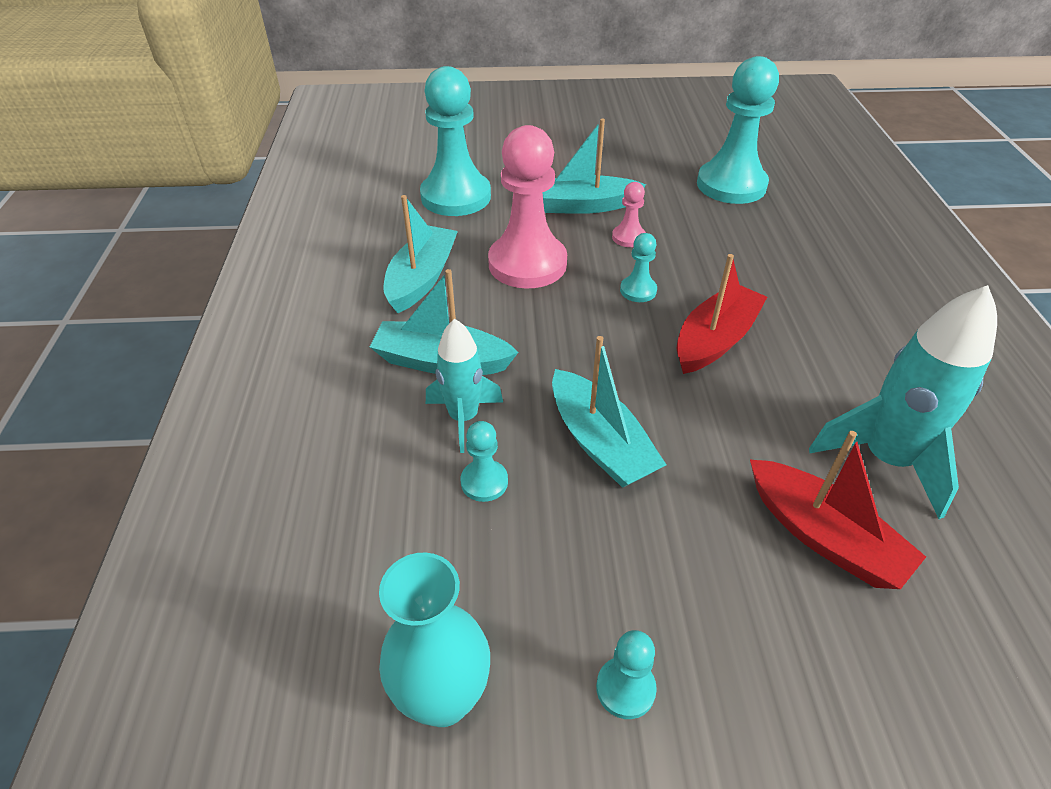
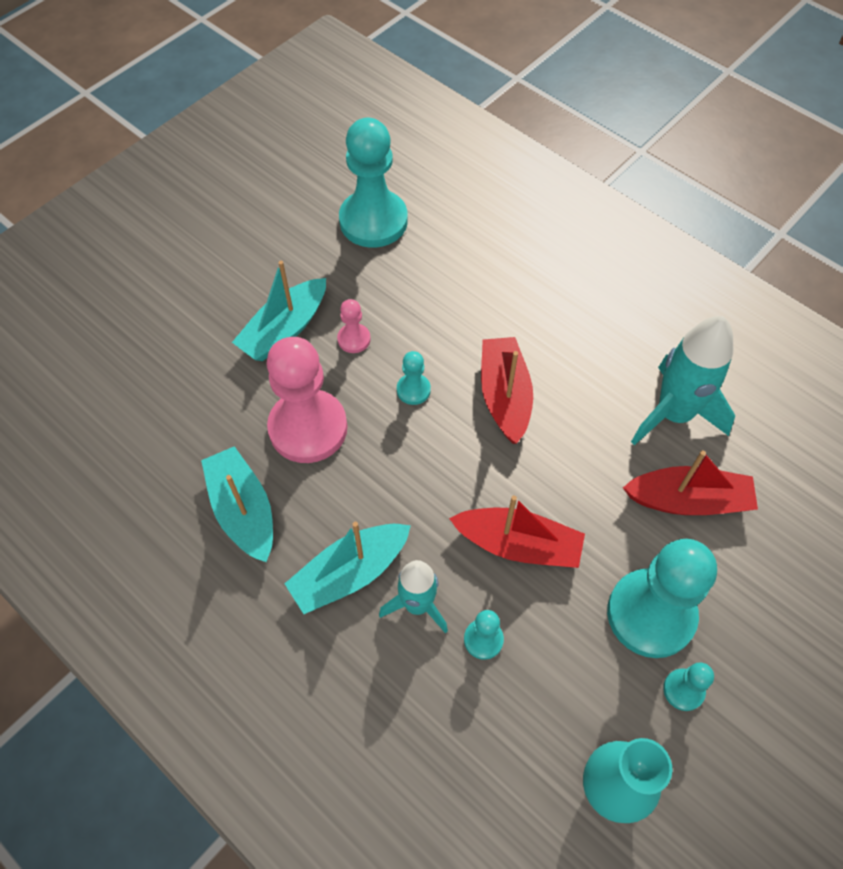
camera: 45 degrees left, 15 degrees up
turquoise pawn [420,66,491,216] -> turquoise pawn moved to [607,539,717,658]
turquoise boat [552,336,666,488] -> red boat [449,495,585,568]

